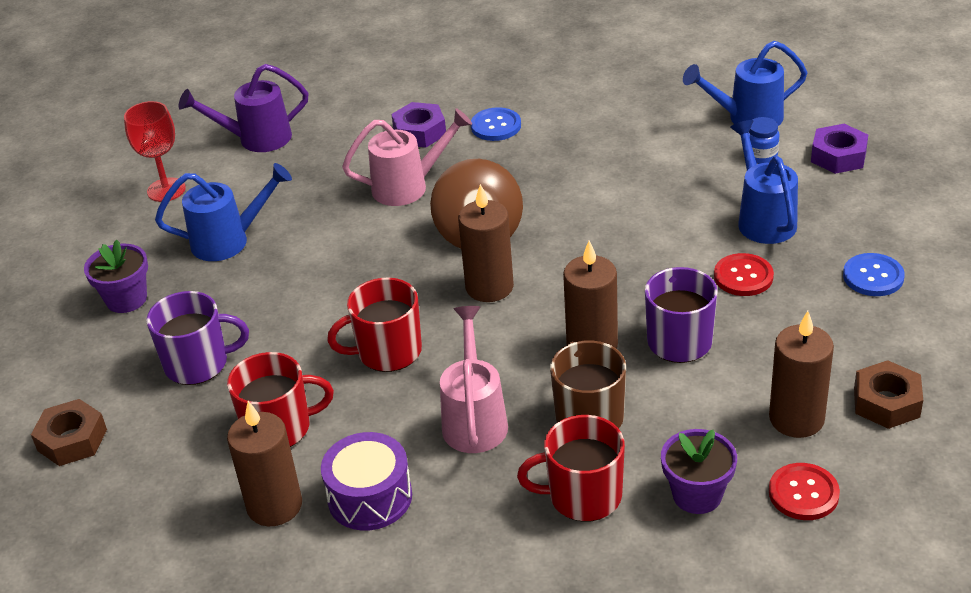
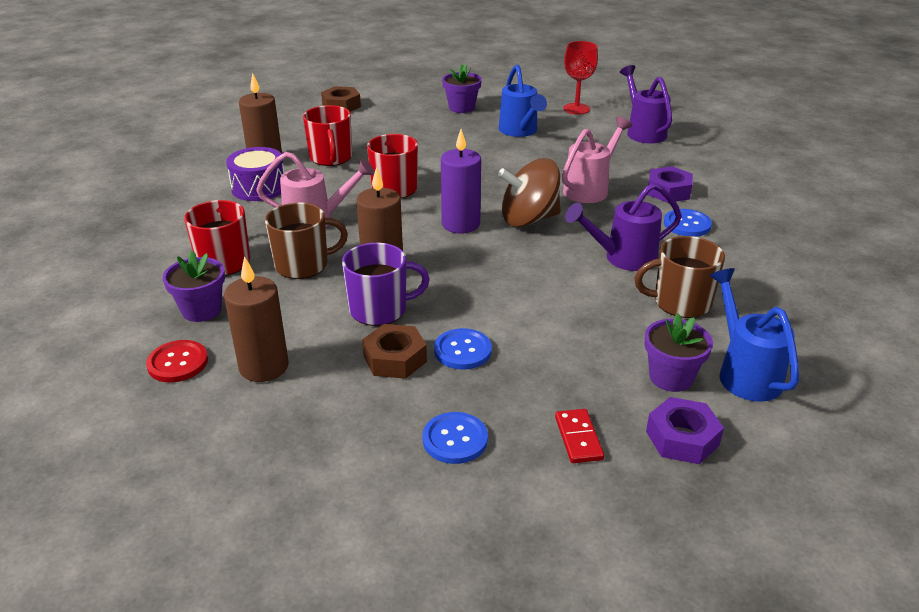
camera: 85 degrees right, 5 degrees down
purple mug [146,291,249,385] -> none
pink watering can [342,108,472,206] -> pink watering can turned 120 degrees counterclockwise [562,116,632,203]
brown candle [458,184,514,302] -> purple candle [441,129,481,234]
red button [714,253,774,296] -> blue button [434,328,492,370]
blue watering can [730,120,798,244] -> none
blue jar [748,117,779,164] -> purple flower pot [644,313,713,392]
brown nut [854,360,923,429] -> brown nut moved to [362,324,427,379]
none -> red domino [555,409,604,463]
none -> purple watering can [565,183,682,271]
none -> brown mug [635,236,725,318]

